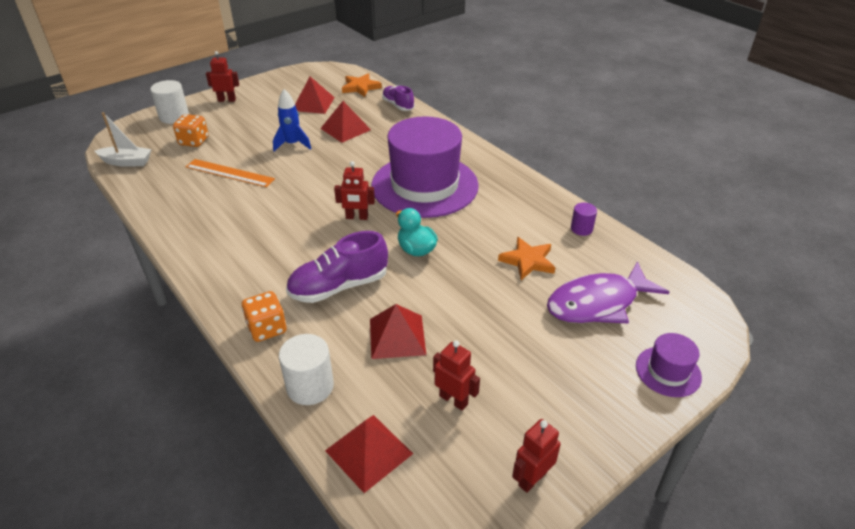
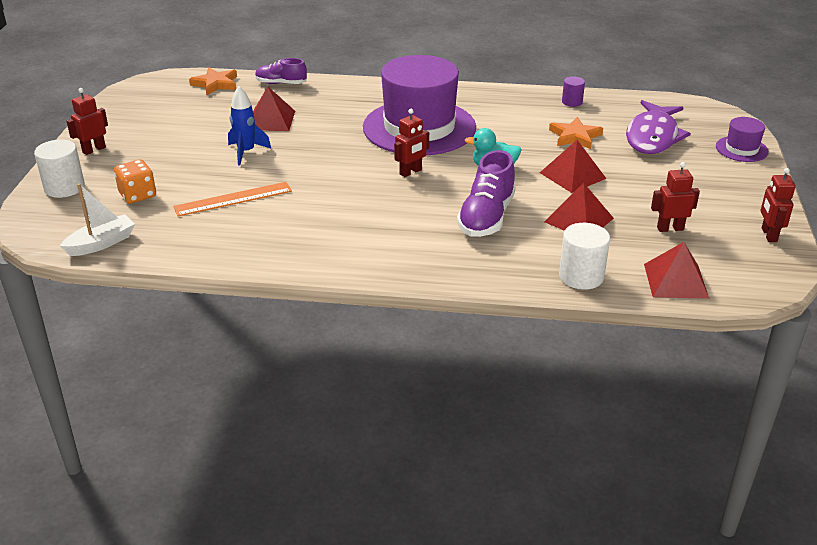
camera: 45 degrees left, 5 degrees down
orange dice [242,291,287,342] -> none
red pyramid [295,77,335,114] -> red pyramid moved to [540,140,607,193]

